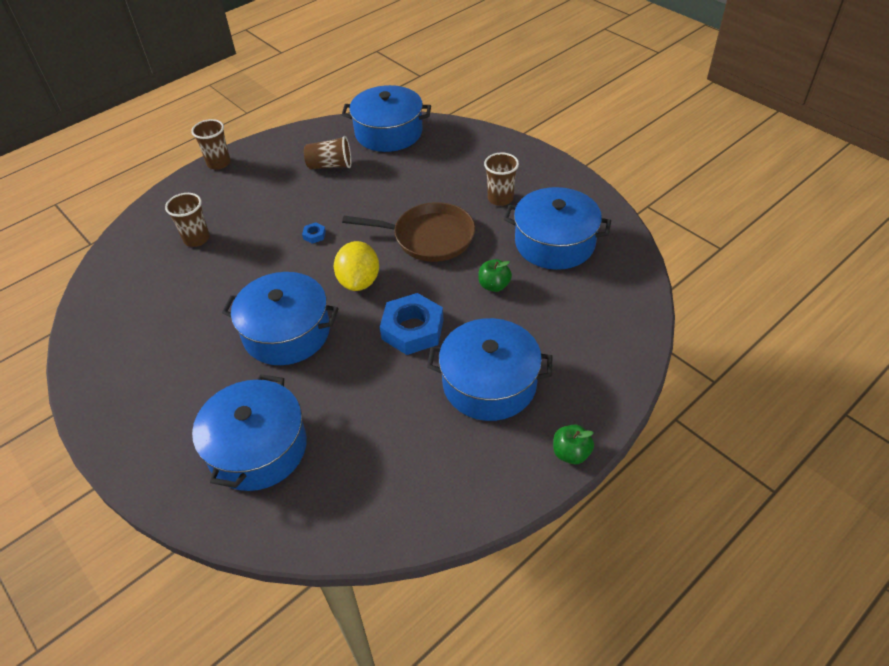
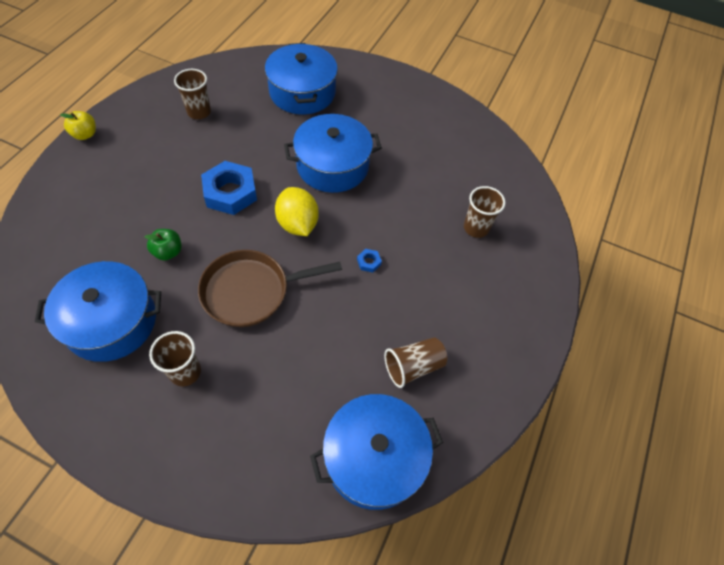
camera: 150 degrees right, 10 degrees up
brown cup [191,119,231,170] -> brown cup moved to [174,69,211,119]
blue pot [427,318,552,421] -> none
green apple [553,424,594,464] -> yellow apple [60,111,96,140]

